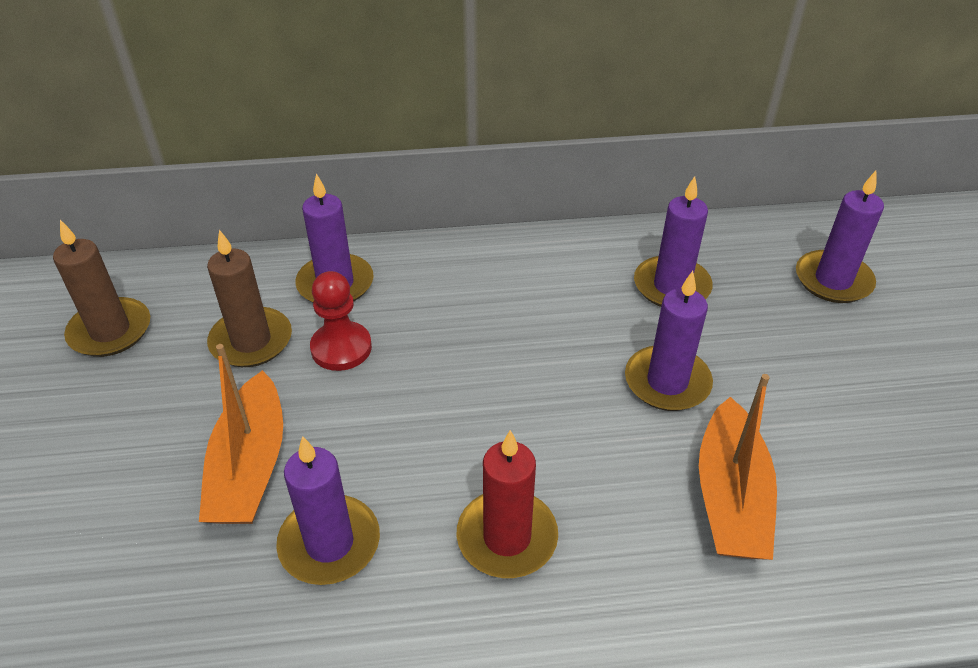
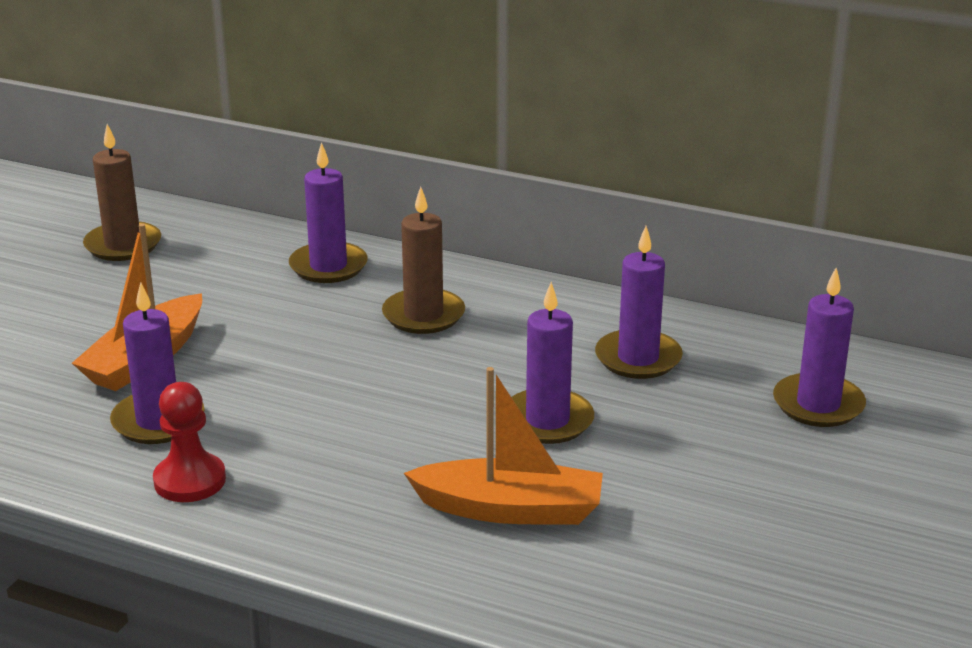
camera: 30 degrees right, 15 degrees down
brown candle [207,230,292,367] -> brown candle moved to [382,187,465,334]
red pawn [310,271,372,371] -> red pawn moved to [153,382,226,502]
red candle [456,430,558,578] -> none
orange boat [699,374,777,560] -> orange boat turned 120 degrees counterclockwise [404,367,603,525]

